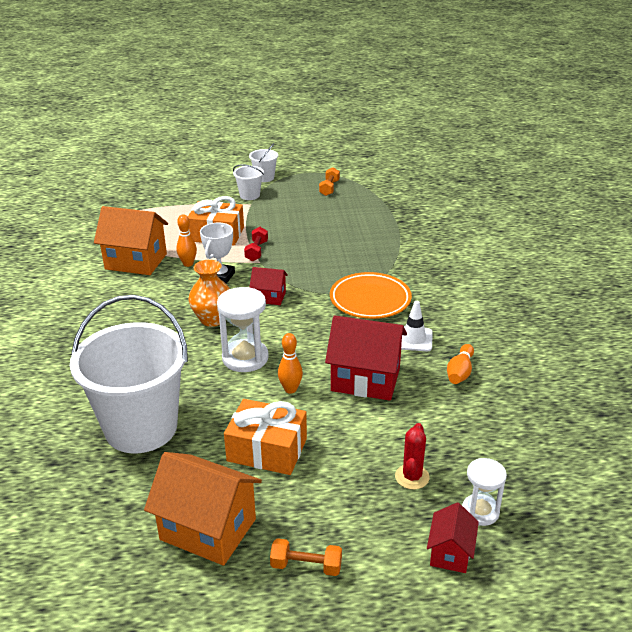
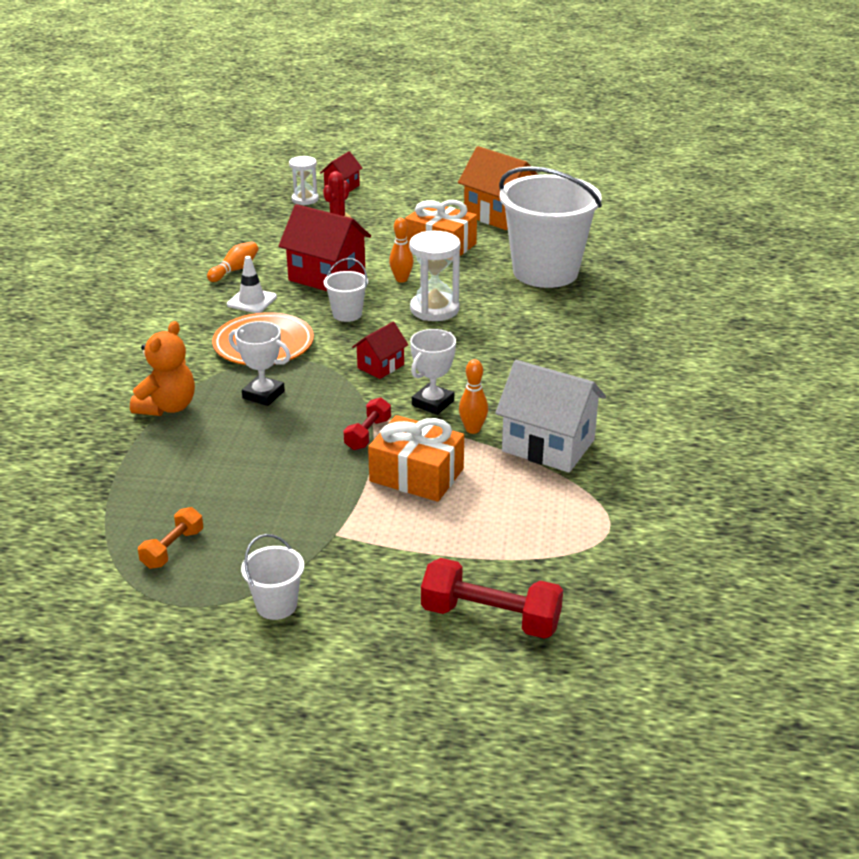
camera: 165 degrees left, 0 degrees up
orange house [94,206,168,275] -> white house [495,360,606,472]
orange vase [188,260,230,327] -> none
white bucket [233,164,264,200] -> white bucket moved to [324,258,368,322]
red house [250,267,288,305] -> red house turned 75 degrees counterclockwise [352,322,409,379]
orange dumbbell [270,538,342,576] -> none
none -> orange teddy bear [130,321,195,416]
none -> white trophy [228,321,291,406]
none -> red dumbbell [421,558,563,639]

